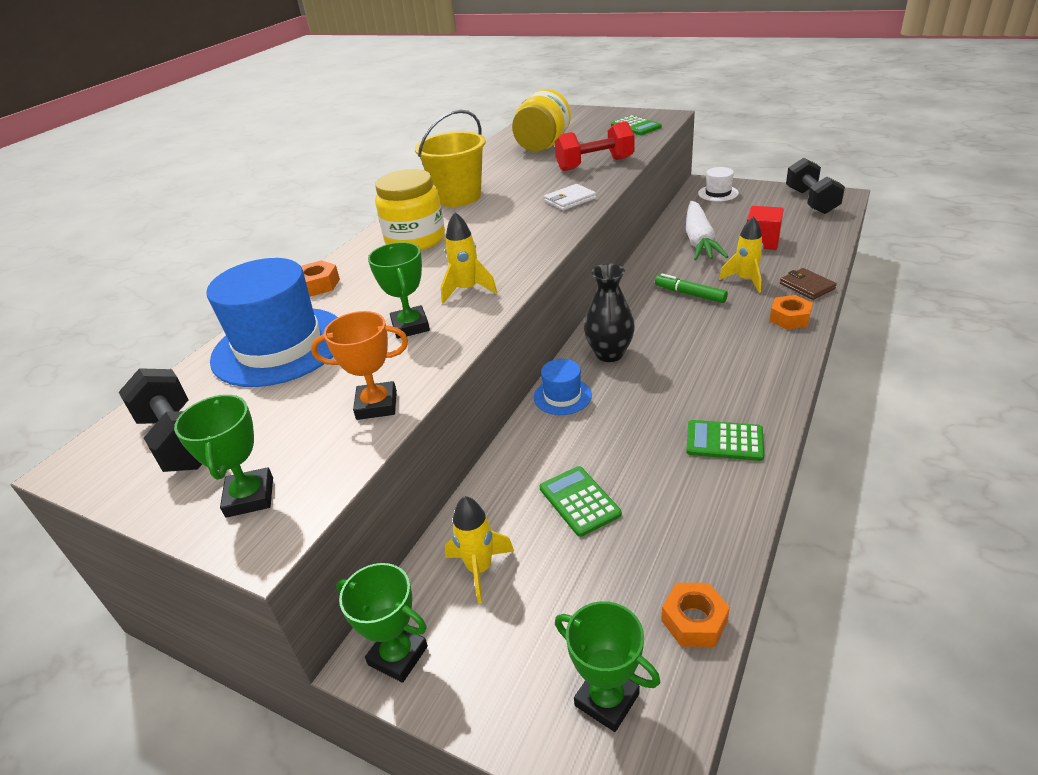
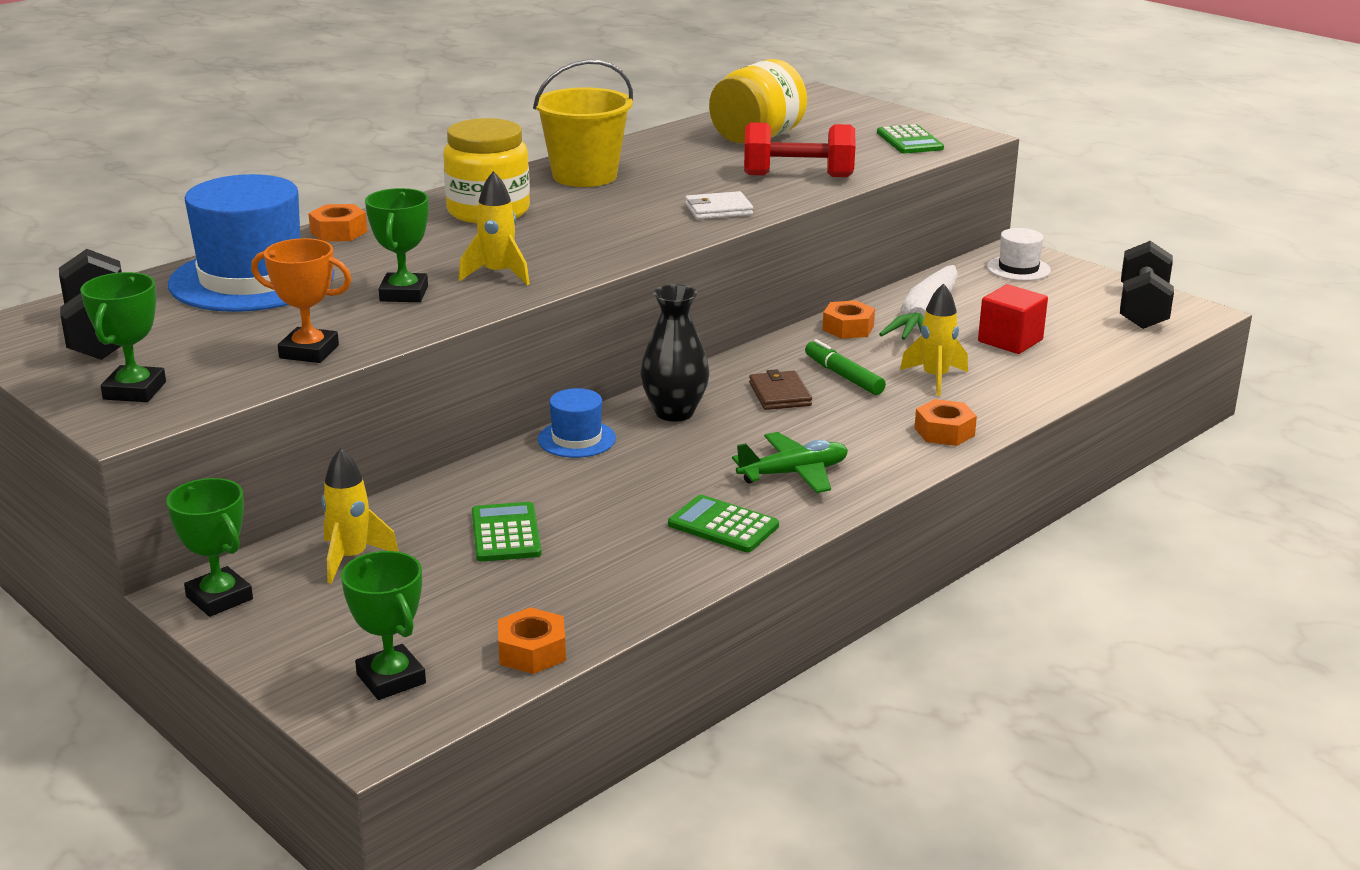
camera: 15 degrees right, 10 degrees down
brown wallet [780,268,837,300] -> brown wallet moved to [749,369,812,410]
none -> green plane [732,432,848,493]
none -> orange nut [823,300,875,339]

